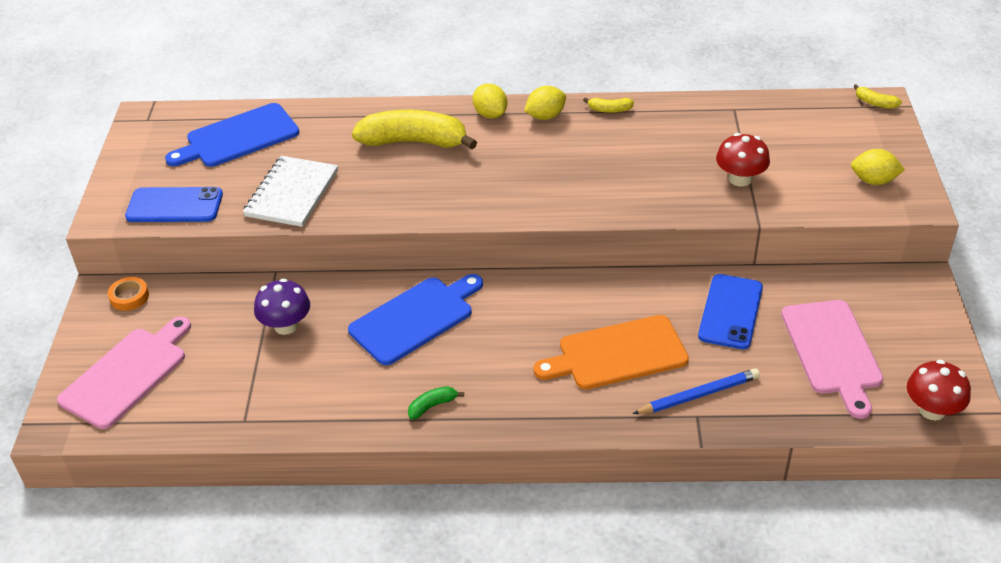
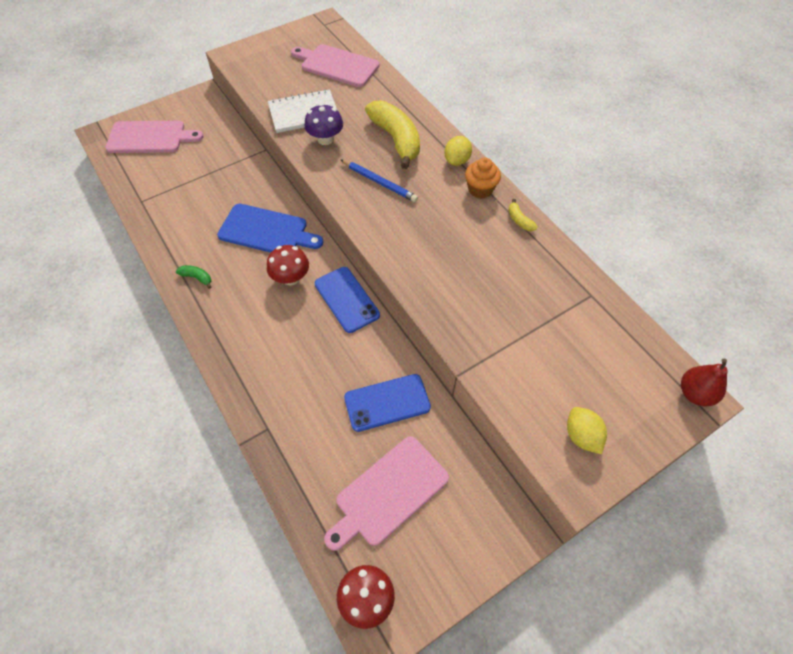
camera: 55 degrees right, 15 degrees up
orange tape [108,277,149,311] -> none
blue phone [125,187,223,222] -> blue phone moved to [315,267,380,333]
blue cutting board [165,103,299,167] -> pink cutting board [291,44,379,87]
purple mushroom [254,278,310,335] -> purple mushroom moved to [304,103,343,145]
yellow lemon [524,86,566,120] -> orange cupcake [465,157,501,198]
orange cutting board [533,315,689,389] -> none
blue pencil [632,368,760,414] -> blue pencil moved to [340,159,418,202]
red mushroom [716,133,770,187] -> red mushroom moved to [267,245,309,285]
yellow banana [853,84,902,109] -> red pear [681,359,728,406]

